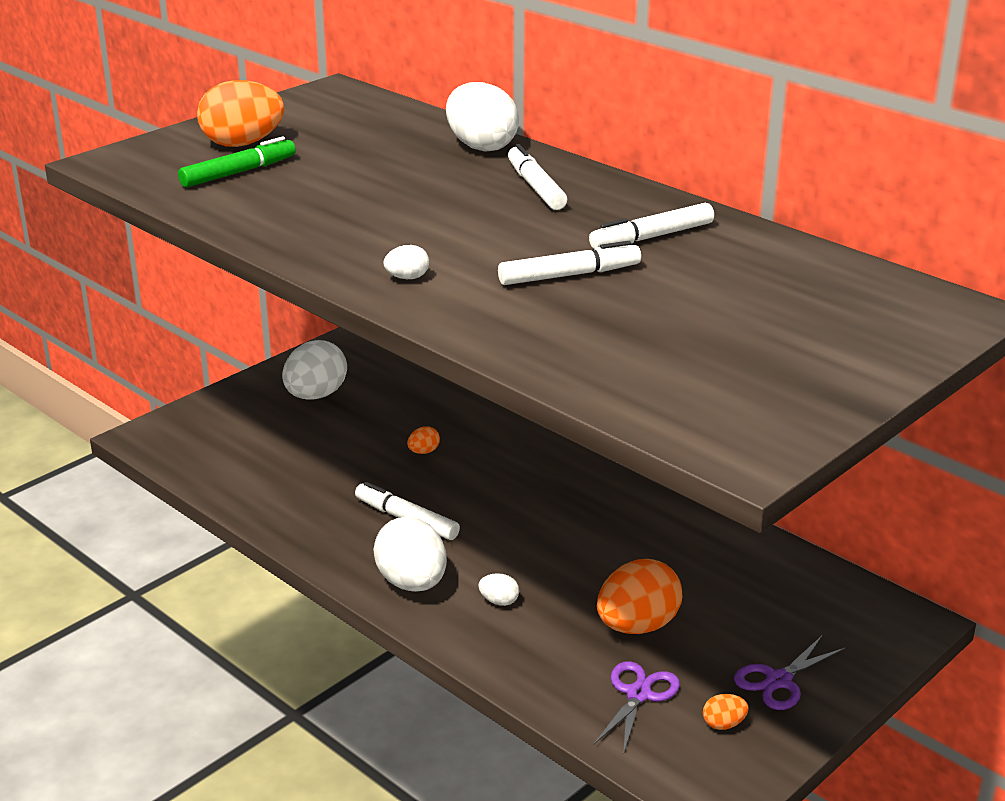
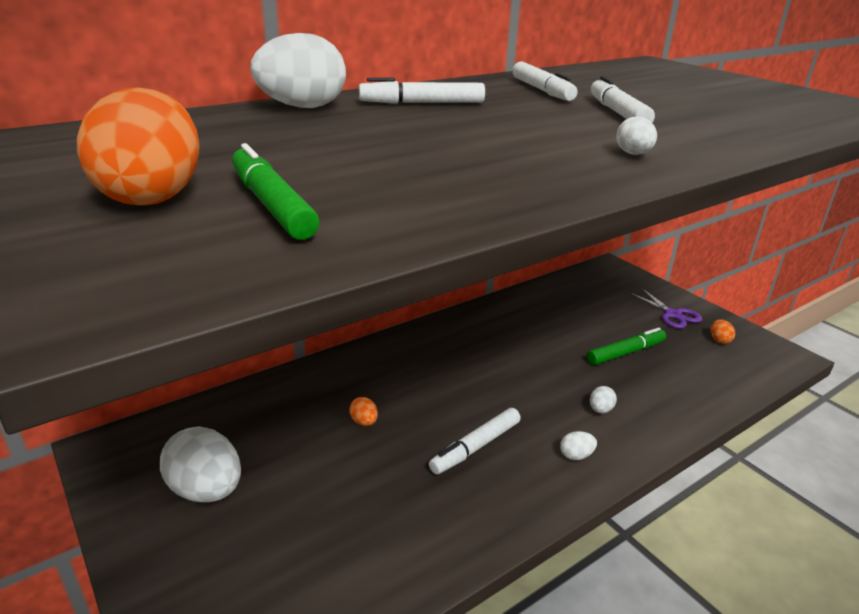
camera: 80 degrees left, 0 degrees up
white egg [373,517,447,592] -> white egg [560,431,597,460], size x0.44
purple scissors [594,661,680,755] -> none
orange egg [597,559,683,634] -> green marker [587,328,666,365]

